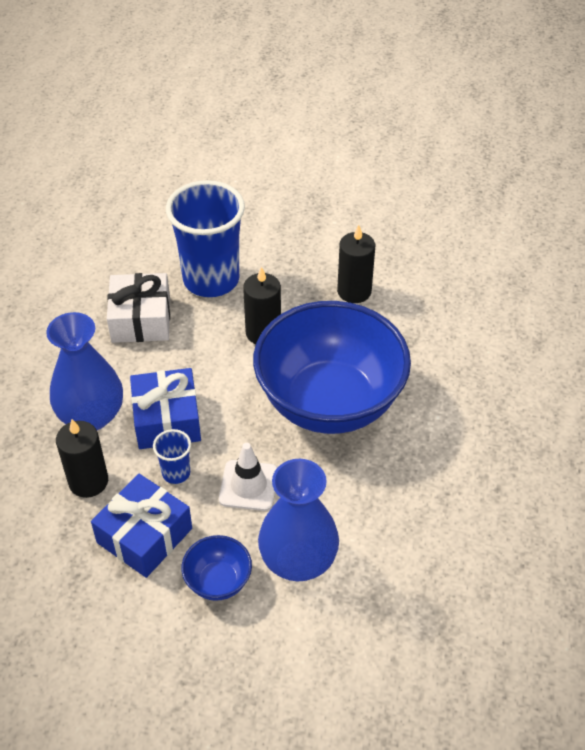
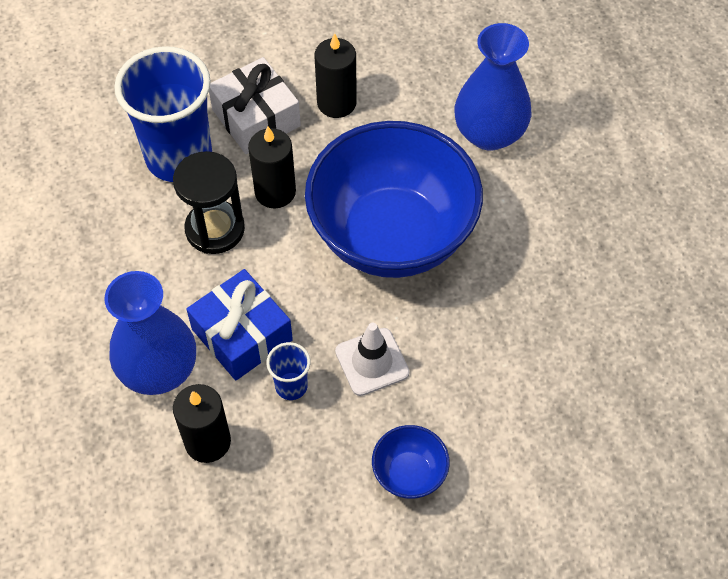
camera: 30 degrees left, 10 degrees up
blue gift [91,474,192,578] -> none
white gift [107,273,170,343] -> white gift moved to [209,57,301,154]
blue vase [258,459,339,581] -> blue vase moved to [454,23,531,151]
none -> black hourglass [173,151,245,254]

